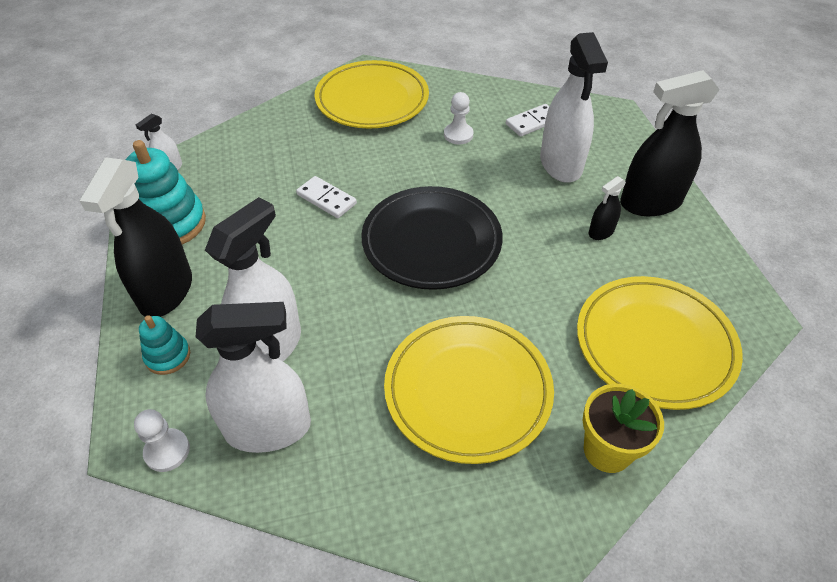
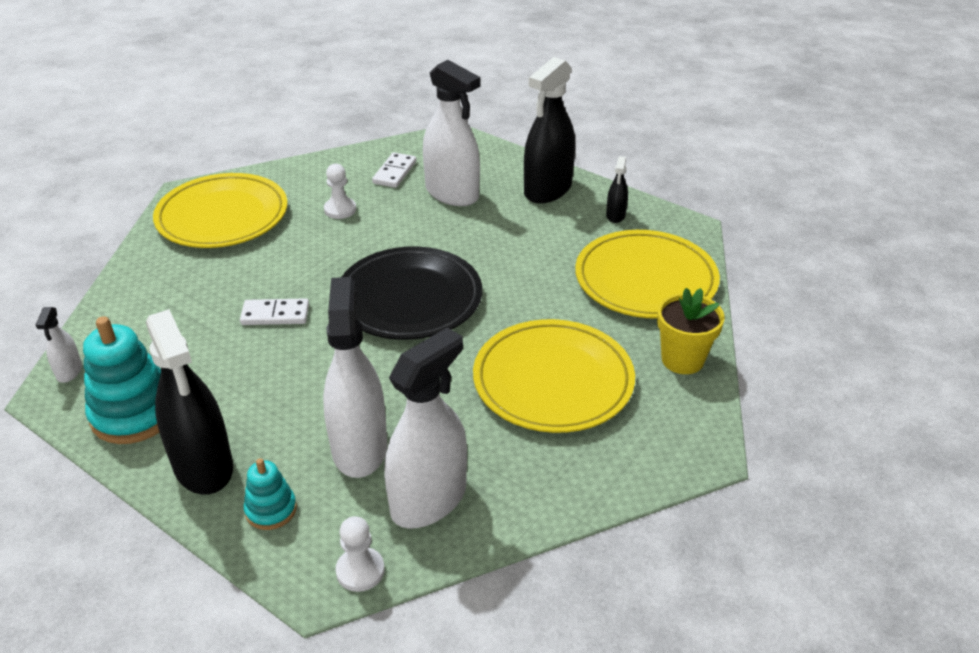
camera: 40 degrees left, 10 degrees down
black spray bottle [589,176,626,240] -> black spray bottle moved to [606,156,628,223]

